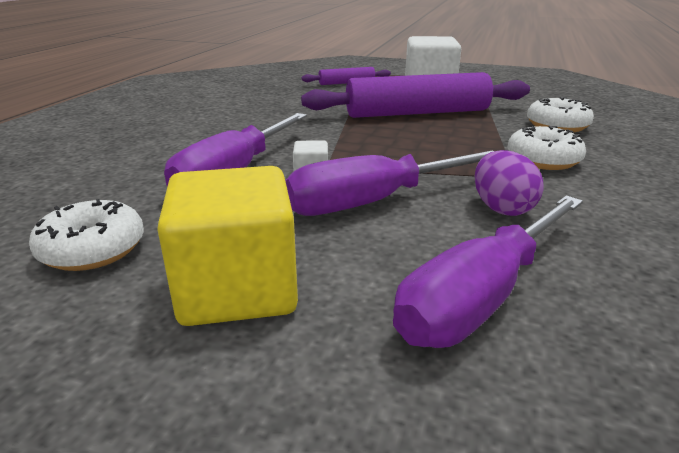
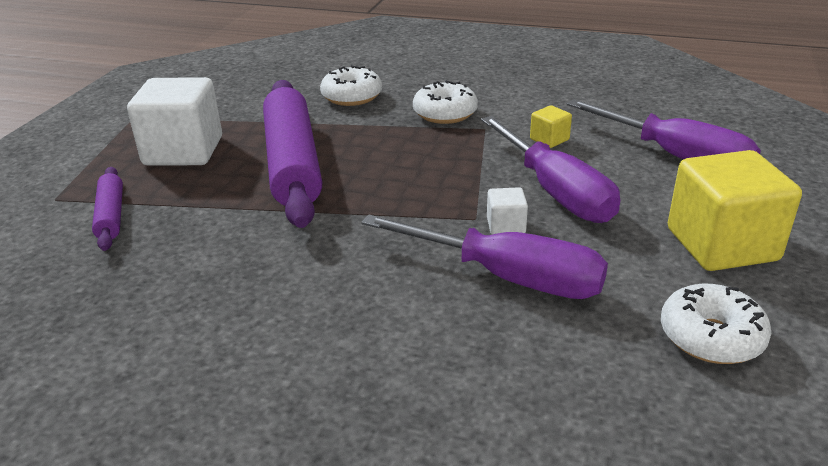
camera: 90 degrees left, 5 degrees up
purple egg [475,150,544,216] -> yellow cube [530,105,572,148]

